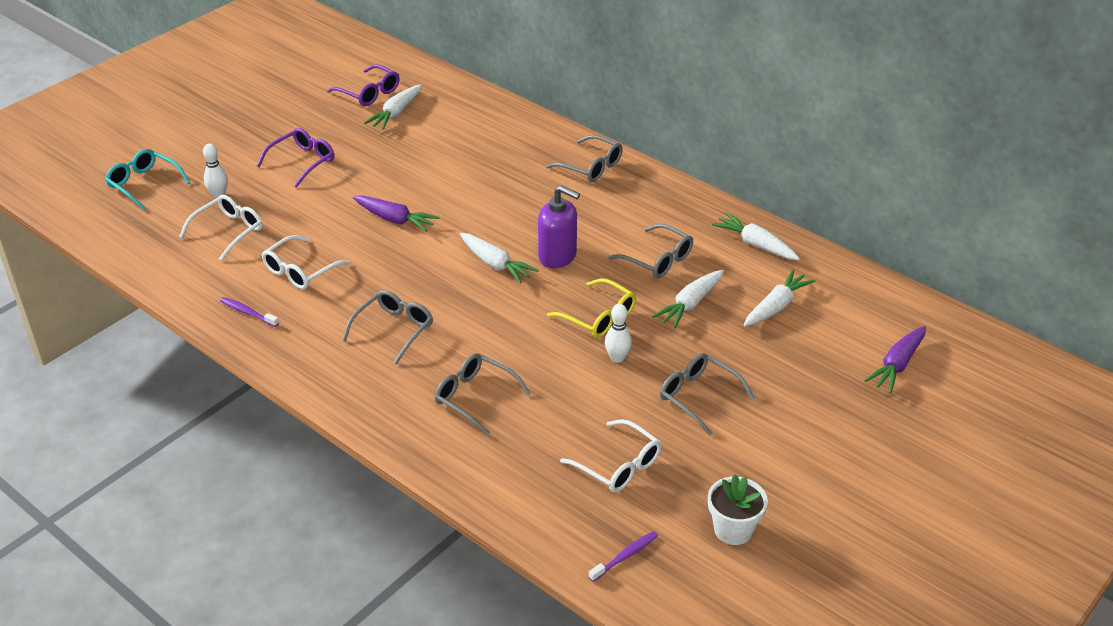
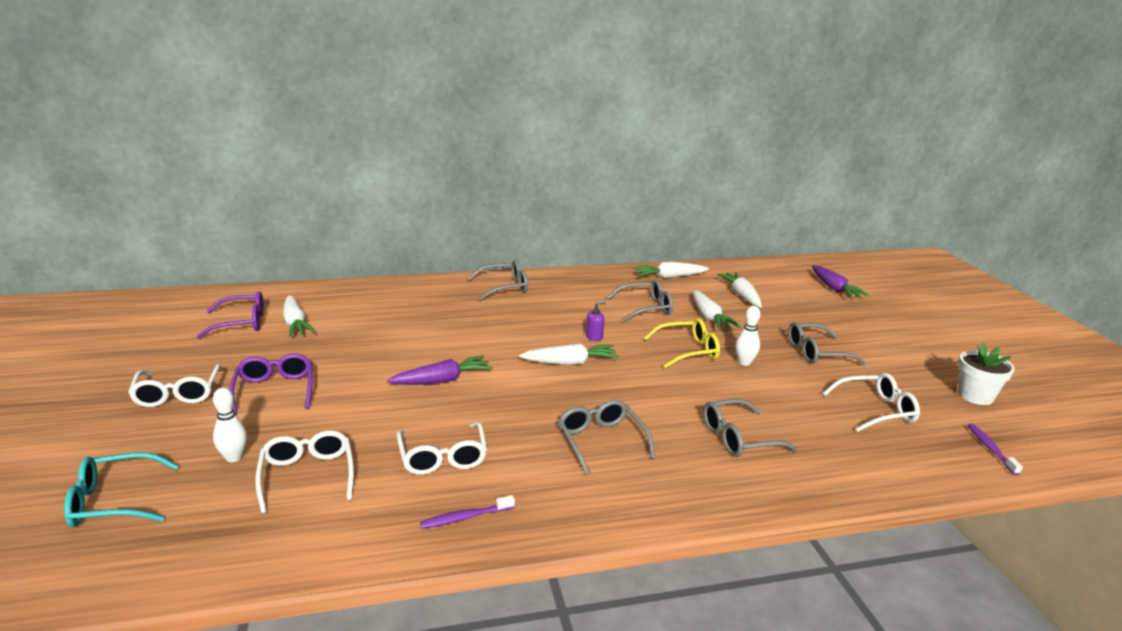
camera: 55 degrees left, 15 degrees down
purple soap dispenser [538,185,580,268] -> purple soap dispenser [586,301,606,341], size x0.48
none -> white glasses [128,364,221,407]

